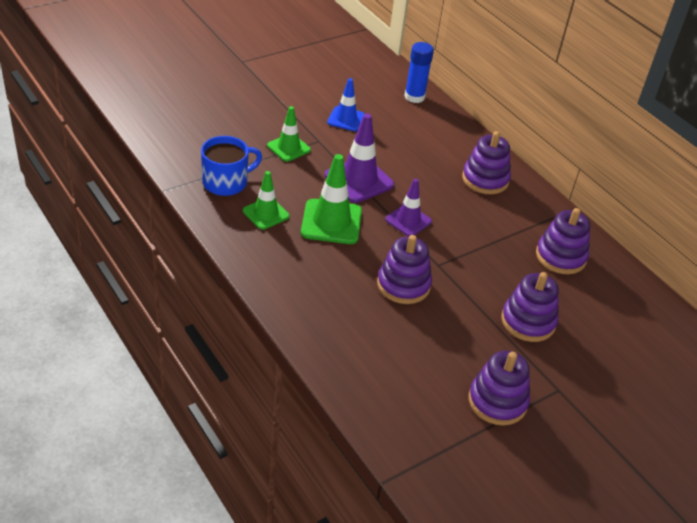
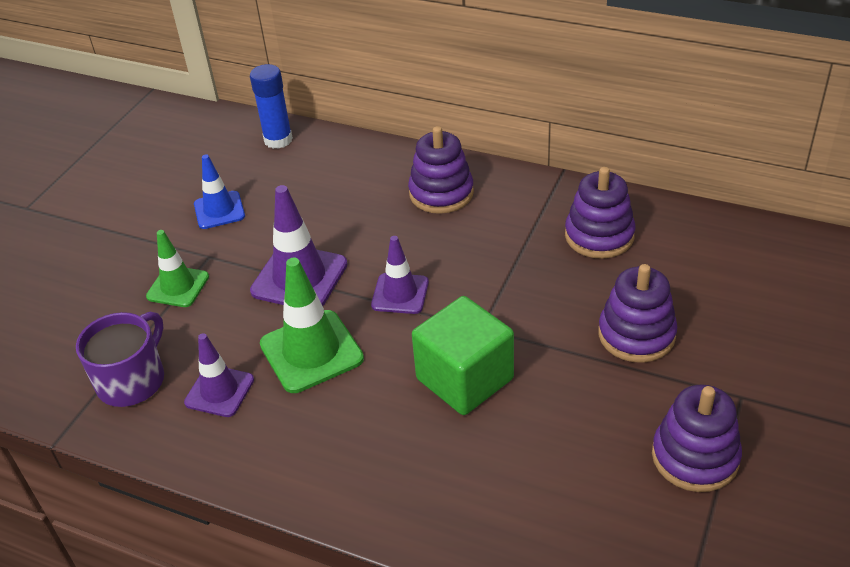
camera: 25 degrees left, 0 degrees up
blue mug [201,136,262,196] -> purple mug [76,312,164,407]
green traffic cone [243,171,290,230] -> purple traffic cone [184,333,254,417]
purple stacking toy [377,235,432,304] -> green cube [412,296,514,415]

